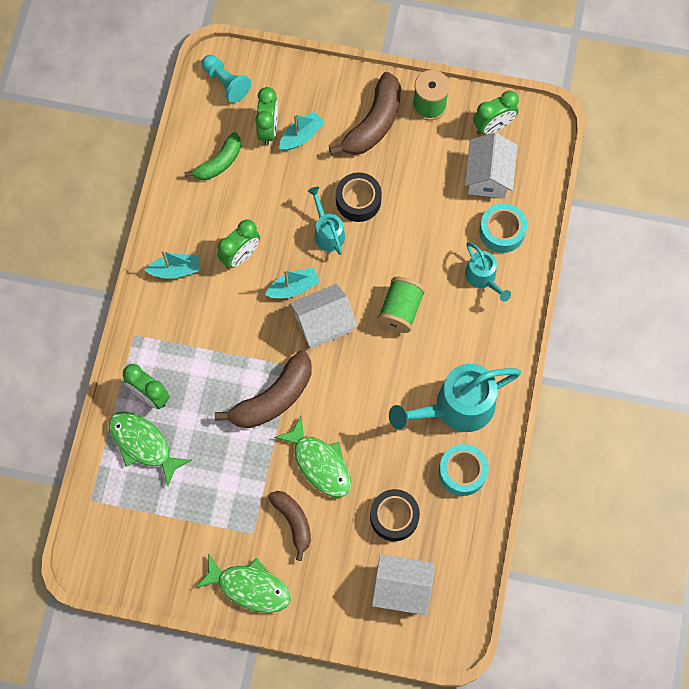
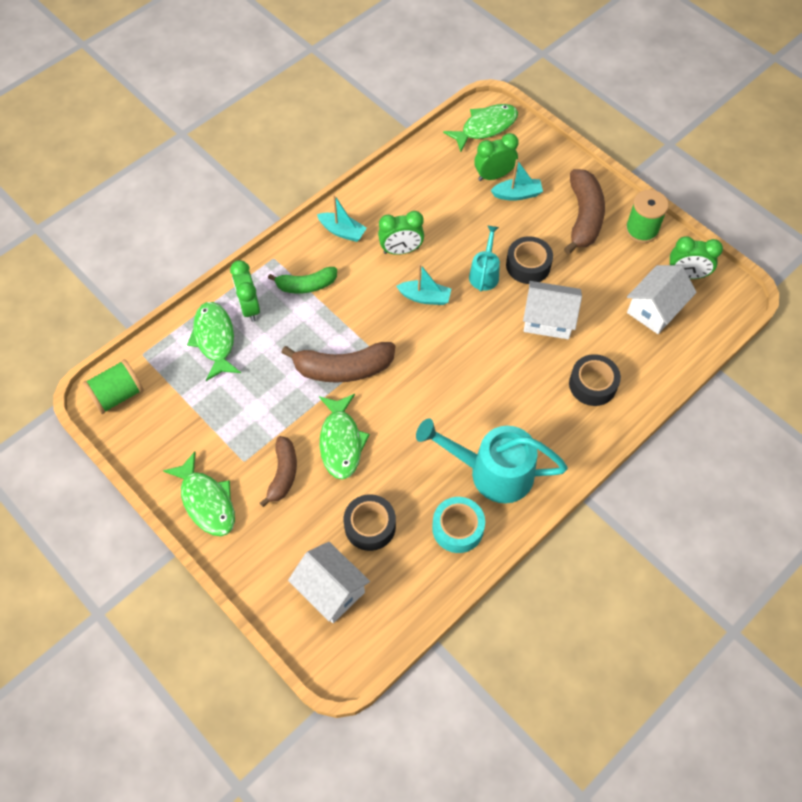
camera: 35 degrees right, 10 degrees down
green banana [184,132,241,180] -> green banana moved to [268,267,337,293]
turquoise pawn [202,55,251,103] -> green fish [443,104,518,152]
green clock [255,87,278,145] -> green clock turned 150 degrees counterclockwise [474,133,519,181]
white house [290,284,357,349] -> white house moved to [523,281,582,339]
brown banana [329,72,401,155] -> brown banana turned 60 degrees counterclockwise [564,169,605,254]
green spool [377,277,425,333] -> green spool moved to [82,359,144,414]
turquoise watering can [465,242,511,301] -> black tape [569,354,621,406]
turquoise tape [479,203,527,253] -> none

